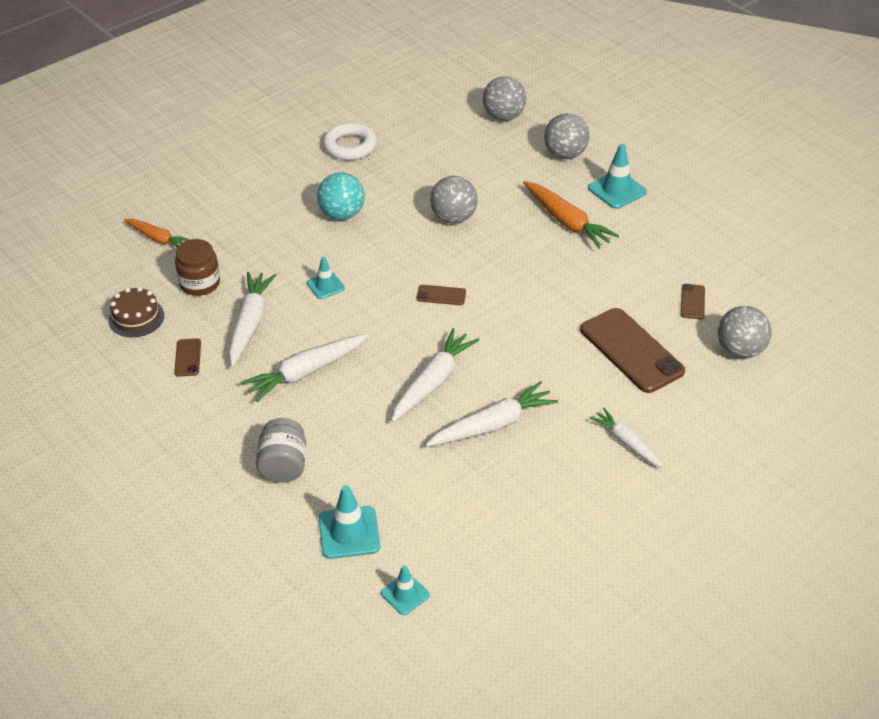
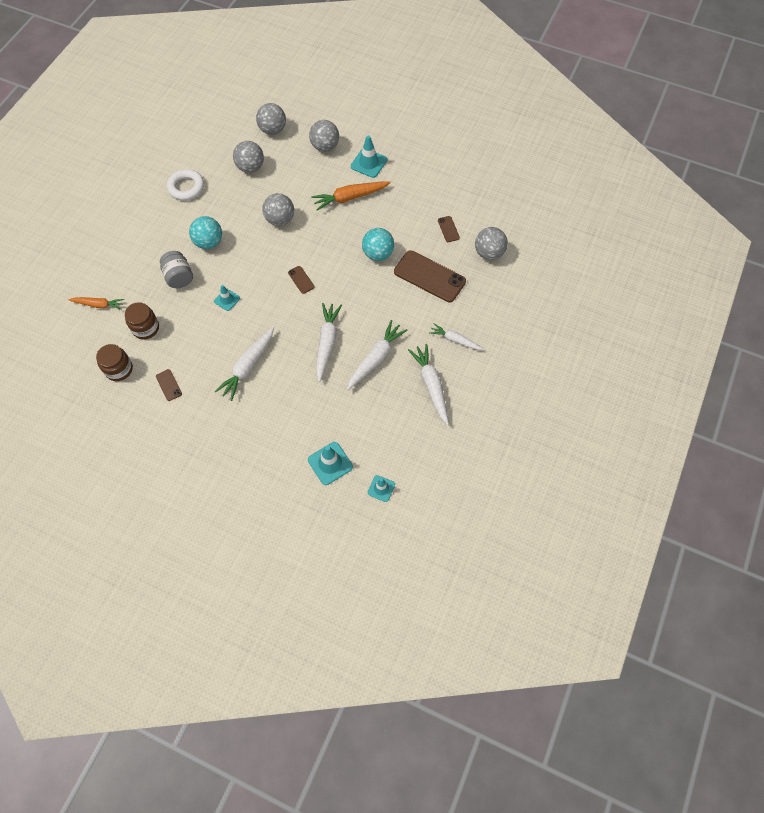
camera: 25 degrees left, 20 degrees up
brown cake [108,287,164,337] -> brown jar [96,344,133,381]
white carrot [229,272,276,367] -> white carrot moved to [408,344,449,425]
grey jar [256,418,306,483] -> grey jar moved to [160,251,193,288]
brown phone [416,285,466,305] -> brown phone turned 75 degrees clockwise [288,266,315,294]
orange carrot [523,181,619,249] -> orange carrot turned 135 degrees clockwise [311,181,391,211]
none -> grey ball [233,141,264,173]
none -> turquoise ball [362,228,394,261]

